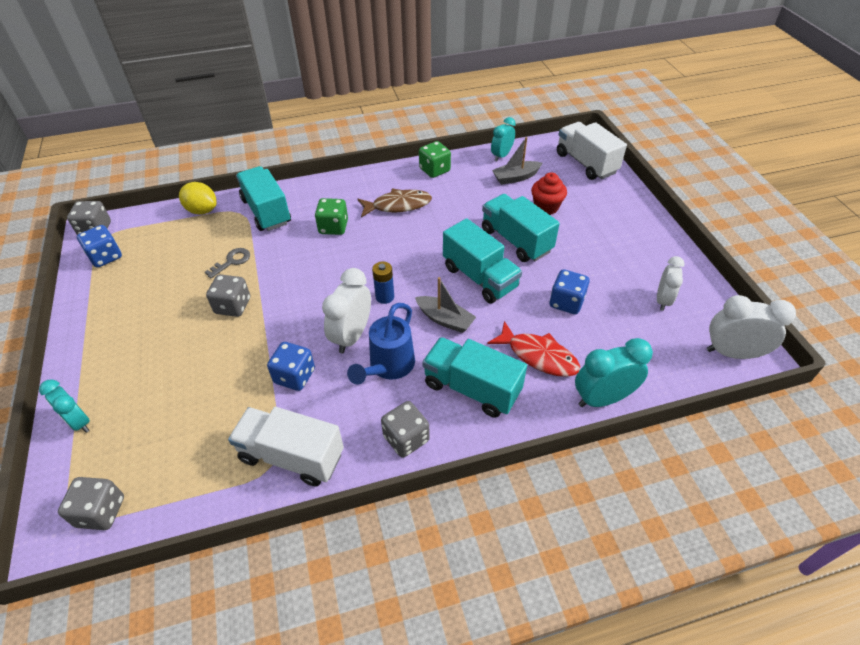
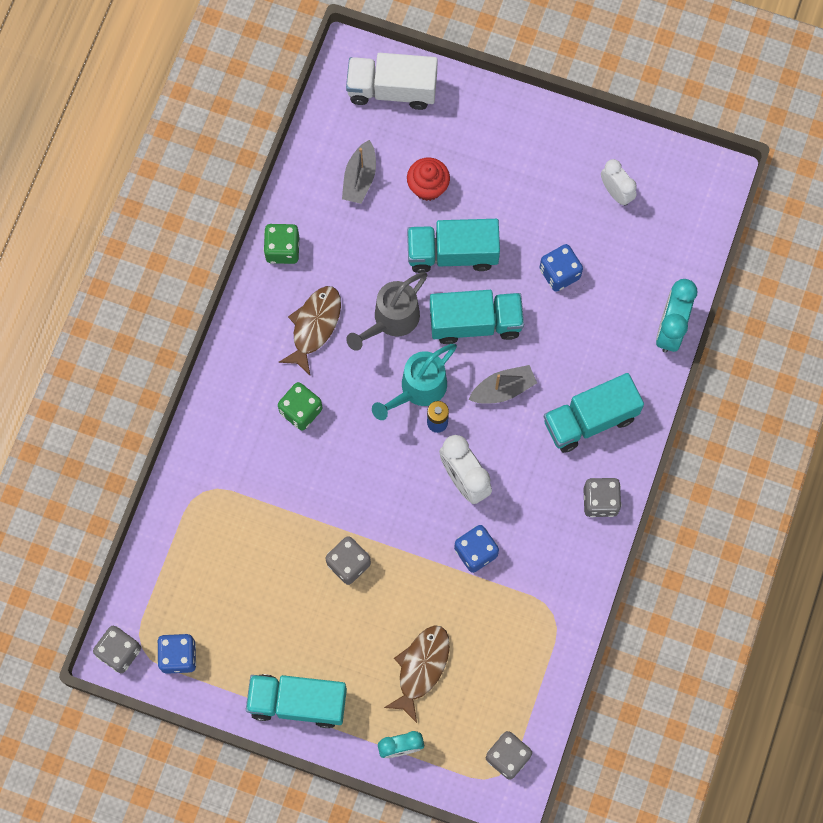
camera: 55 degrees left, 25 degrees up
yellow lemon [179,182,217,215] -> none
grey key [205,248,250,278] -> none
white truck [228,407,344,486] -> none
turquoise truck [236,166,291,231] -> turquoise truck moved to [246,674,347,728]
blue watering can [347,303,415,385] -> none
red fish [487,321,580,377] -> none
turquoise clock [491,117,516,161] -> none
white clock [707,295,796,359] -> none
none -> grey watering can [346,272,427,351]
none -> turquoise watering can [372,344,457,420]
none -> brown fish [384,625,450,723]

